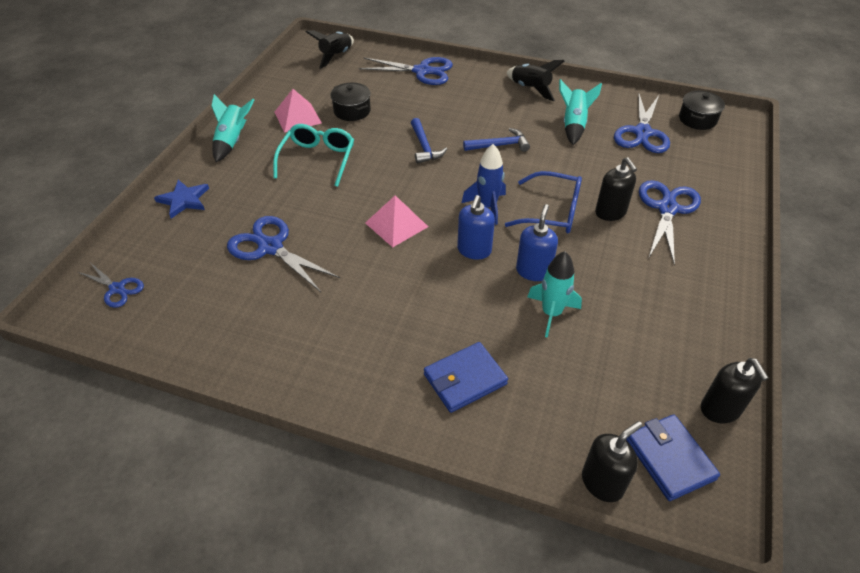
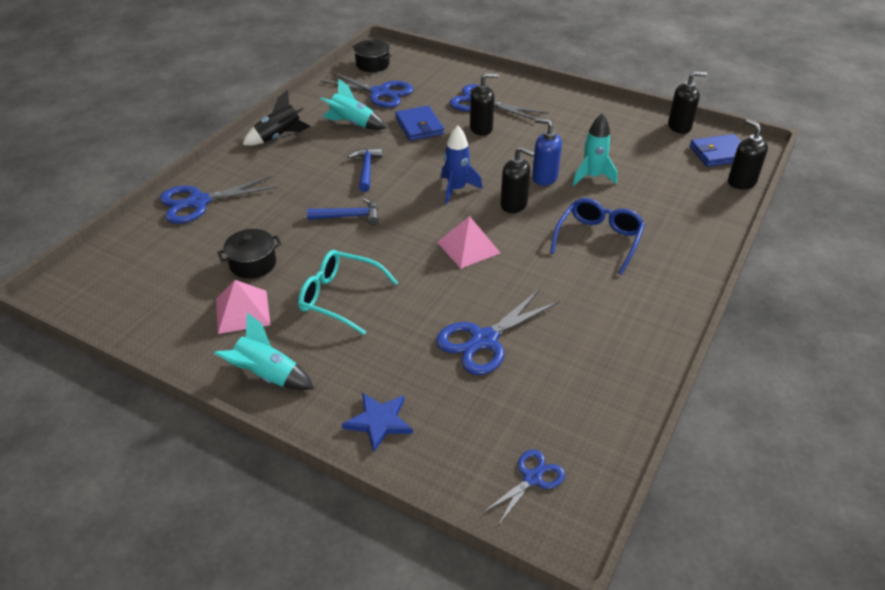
camera: 80 degrees left, 5 degrees down
black rocket [306,30,354,69] -> none
blue scissors [359,57,453,85] -> blue scissors turned 135 degrees counterclockwise [160,176,278,224]
blue wallet [424,342,508,413] -> blue wallet moved to [395,106,444,141]
blue soap dispenser [457,195,495,260] -> black soap dispenser [500,147,535,213]
blue glasses [505,171,582,233] -> blue glasses moved to [550,198,645,275]

